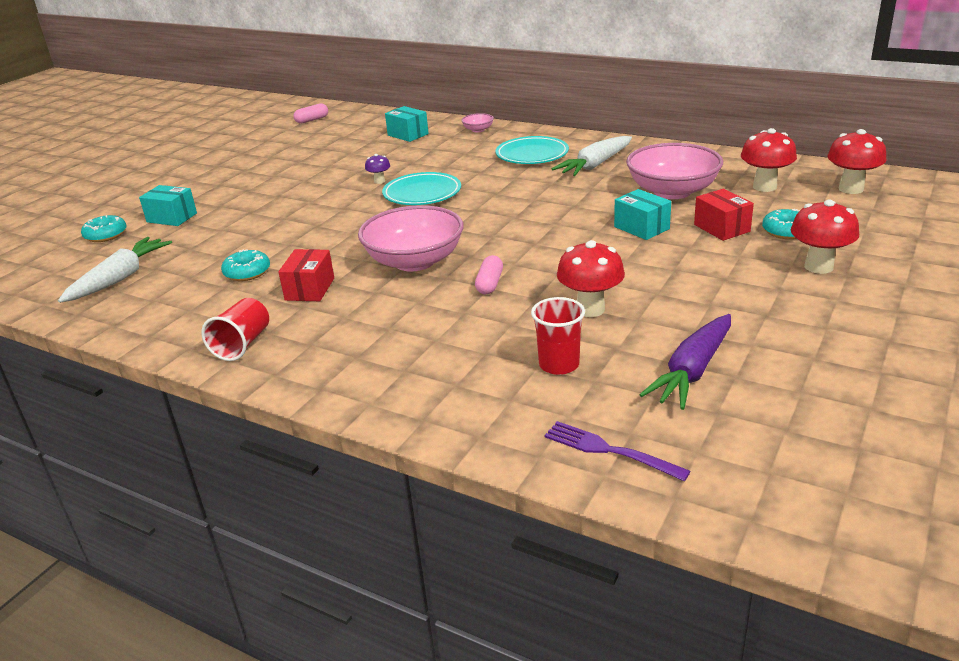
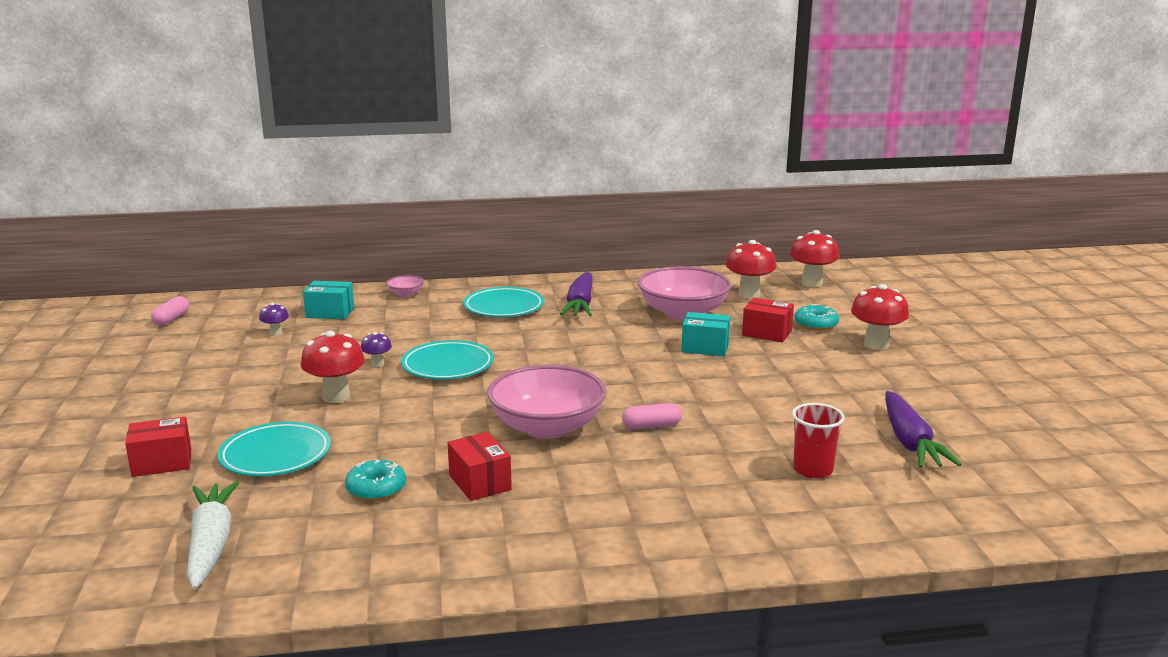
camera: 40 degrees left, 10 degrees down
turquoise donut [81,215,126,242] -> none
turquoise box [139,185,197,226] -> red box [125,417,191,477]
red cup [201,298,269,361] -> none
pink capsule [475,255,503,294] -> pink capsule turned 75 degrees counterclockwise [622,403,682,429]
purple fork [544,421,691,481] -> none
white carrot [552,136,632,176] -> purple carrot [560,272,593,316]
red mushroom [557,240,625,317] -> red mushroom moved to [301,331,365,403]
none -> turquoise plate [218,422,331,476]
none -> purple mushroom [259,303,289,336]

